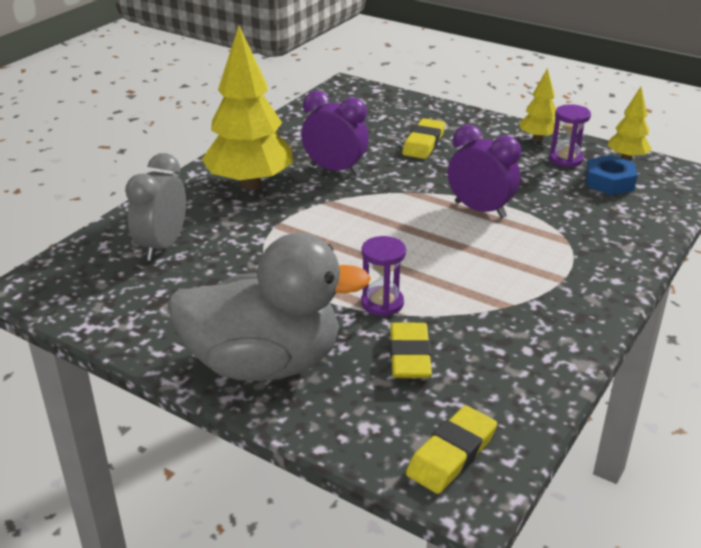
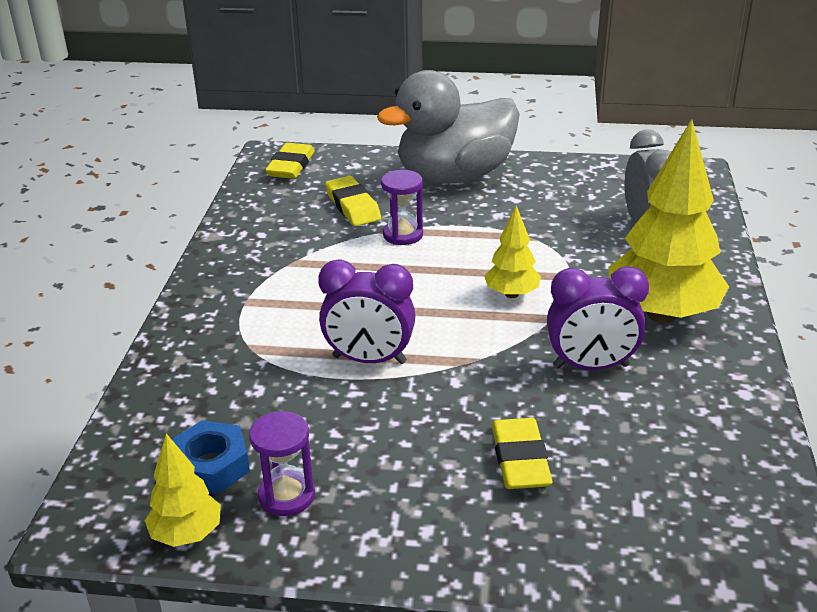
camera: 155 degrees right, 0 degrees up
yellow tree [519,68,561,141] -> yellow tree moved to [484,206,541,298]

